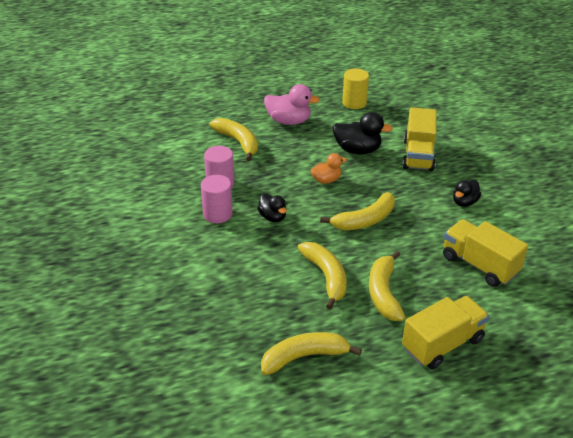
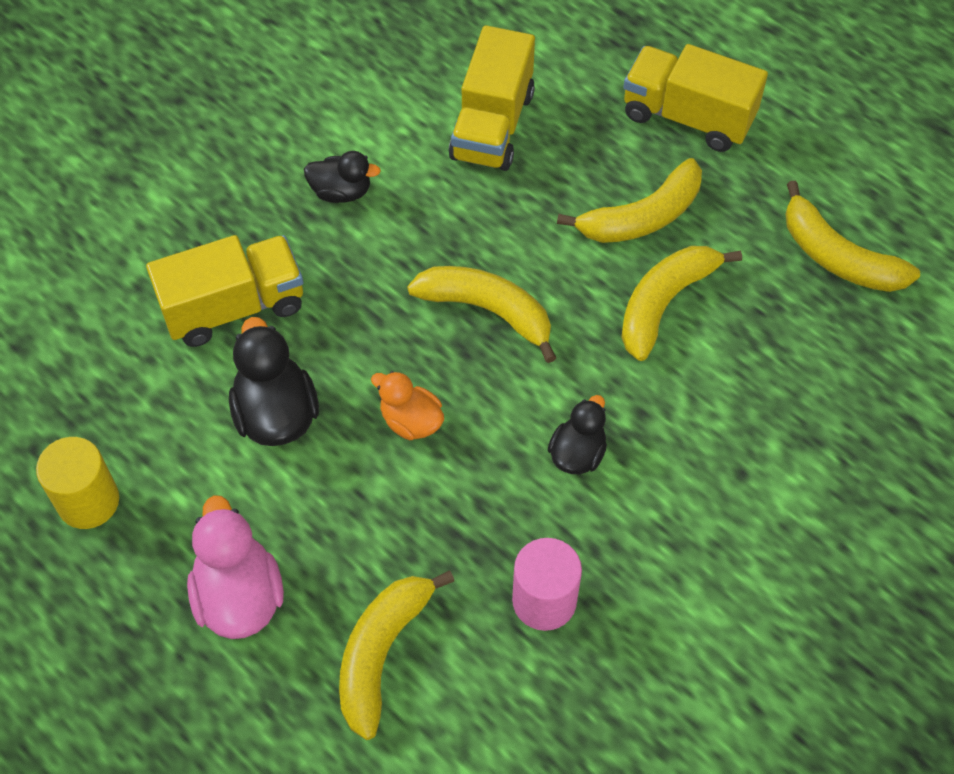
camera: 120 degrees left, 20 degrees up
pink cylinder [201,175,232,223] -> none

